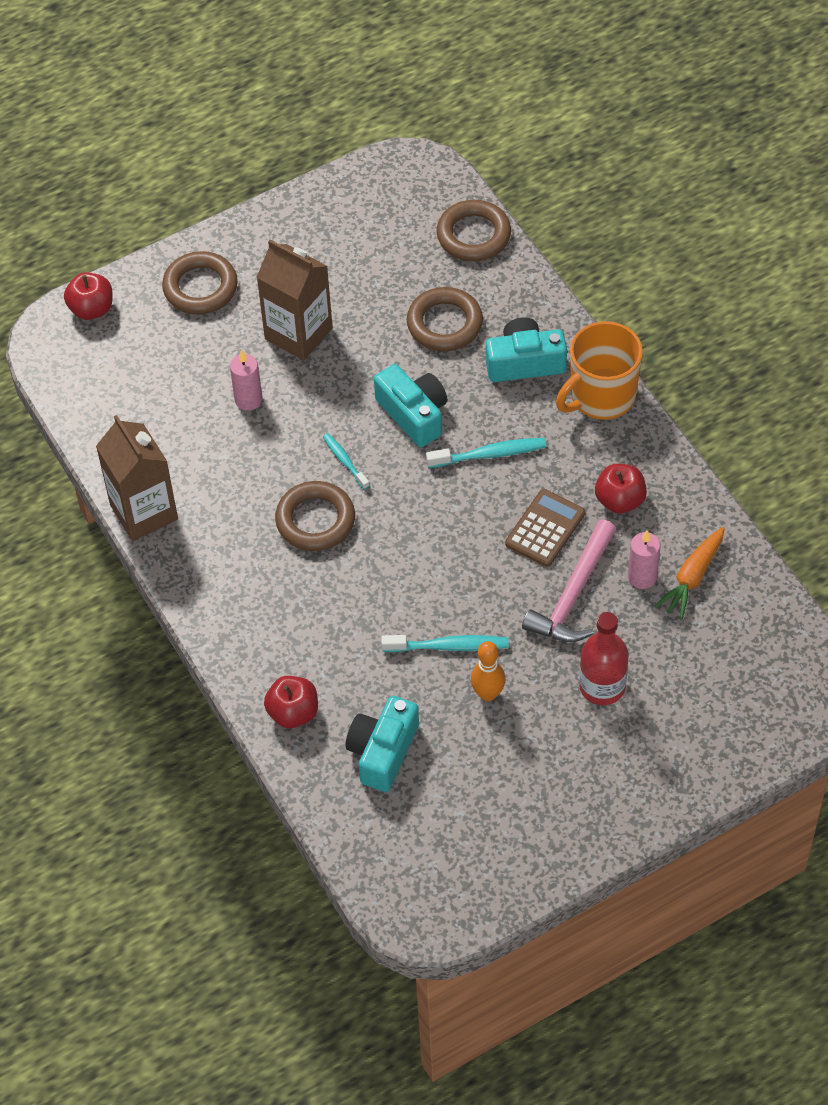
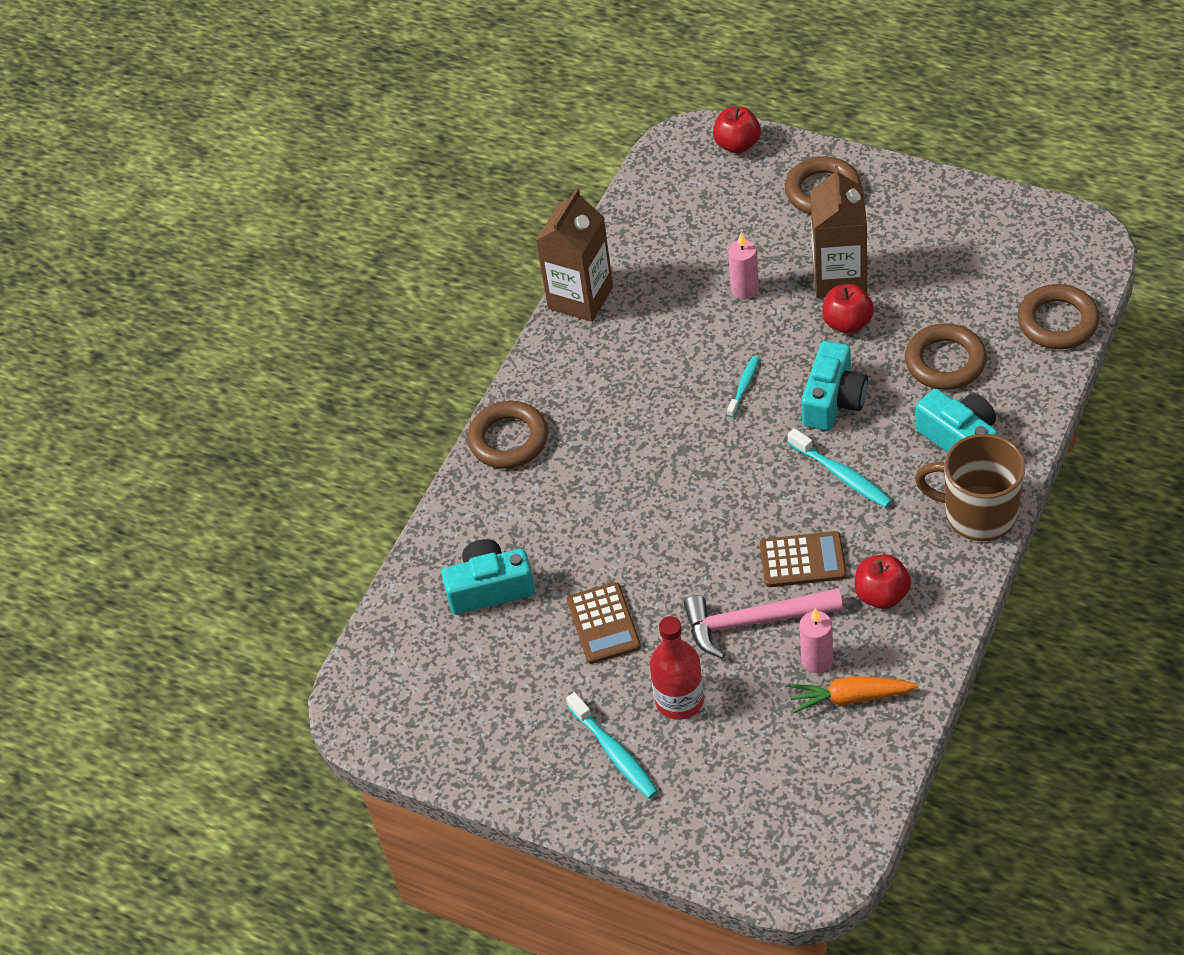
camera: 60 degrees right, 5 degrees down
red apple [264,676,318,728] -> red apple moved to [822,284,874,334]
brown ring [275,481,355,551] -> brown ring moved to [468,401,548,469]
turquoise toothbrush [381,635,509,652] -> turquoise toothbrush moved to [566,692,658,799]
orange bowling pin [471,641,506,701] -> brown calculator [567,582,641,664]
orange mug [556,321,643,420] -> brown mug [915,434,1025,541]

